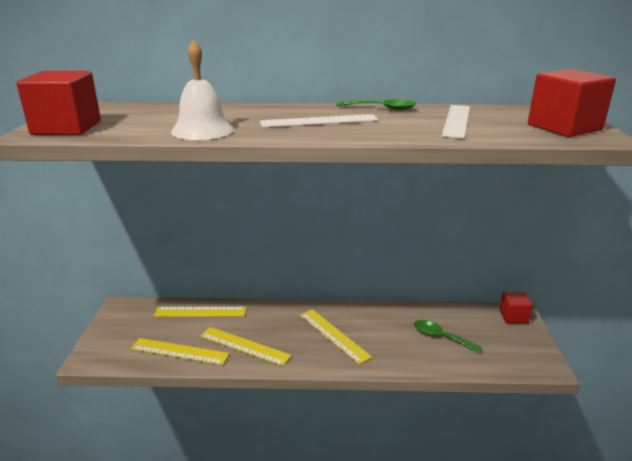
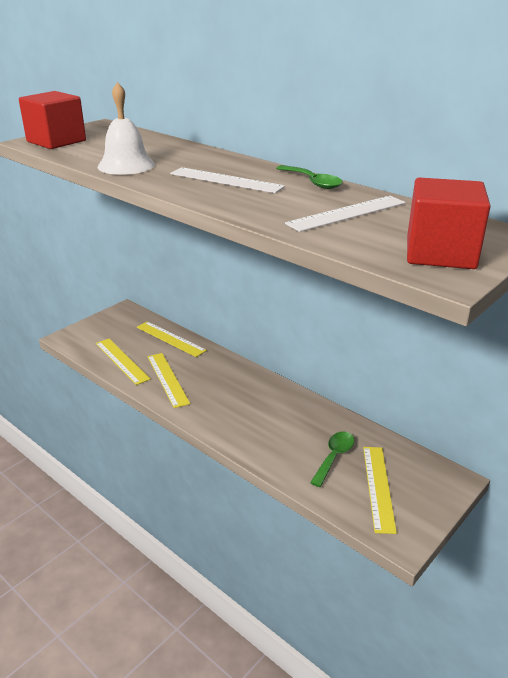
camera: 40 degrees right, 5 degrees up
yellow ruler [300,309,372,365] -> yellow ruler moved to [363,447,397,534]
green spoon [414,320,482,353] -> green spoon turned 45 degrees clockwise [310,431,354,487]
red cube [500,292,533,324] -> none

